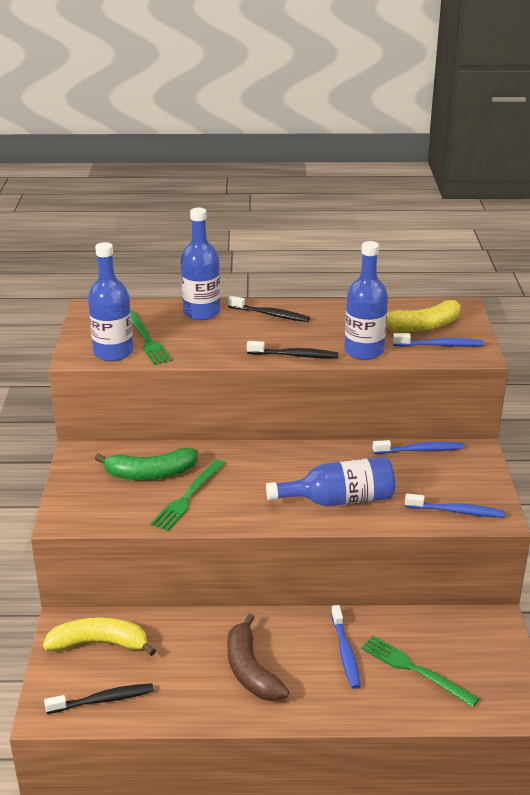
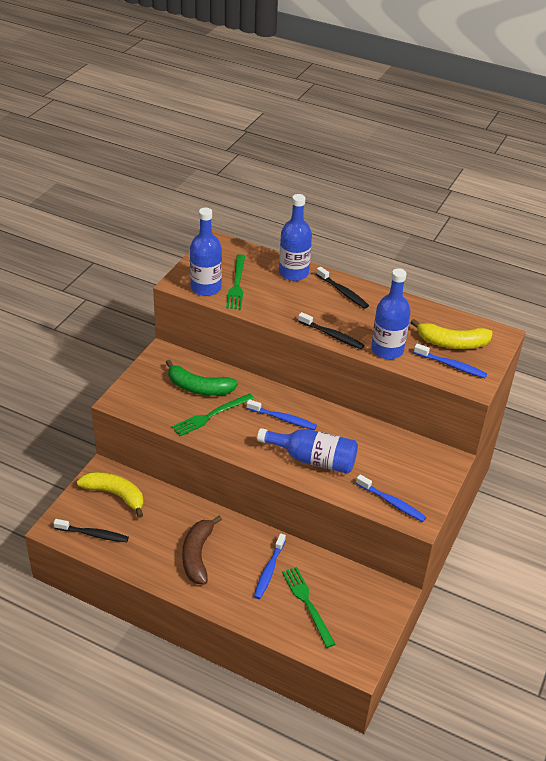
camera: 25 degrees right, 10 degrees up
blue toothbrush [373,440,463,454] -> blue toothbrush moved to [247,399,317,430]

